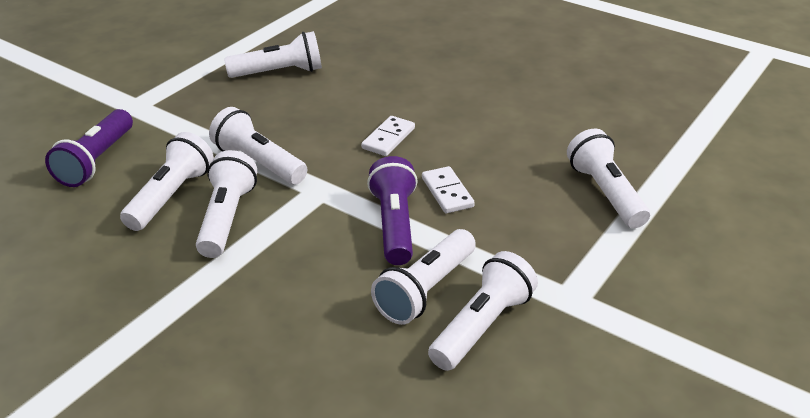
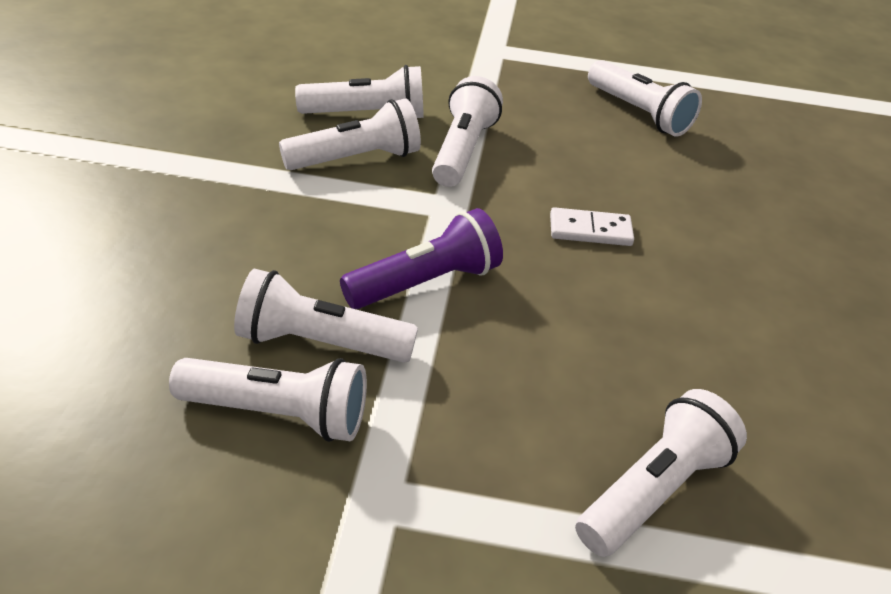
camera: 60 degrees right, 5 degrees up
purple flashlight [45,109,133,187] -> none
white domino [422,166,475,213] -> none

